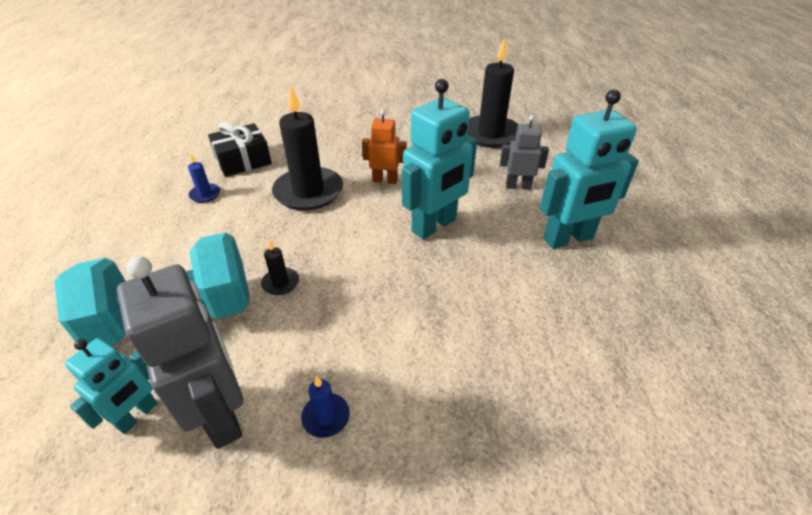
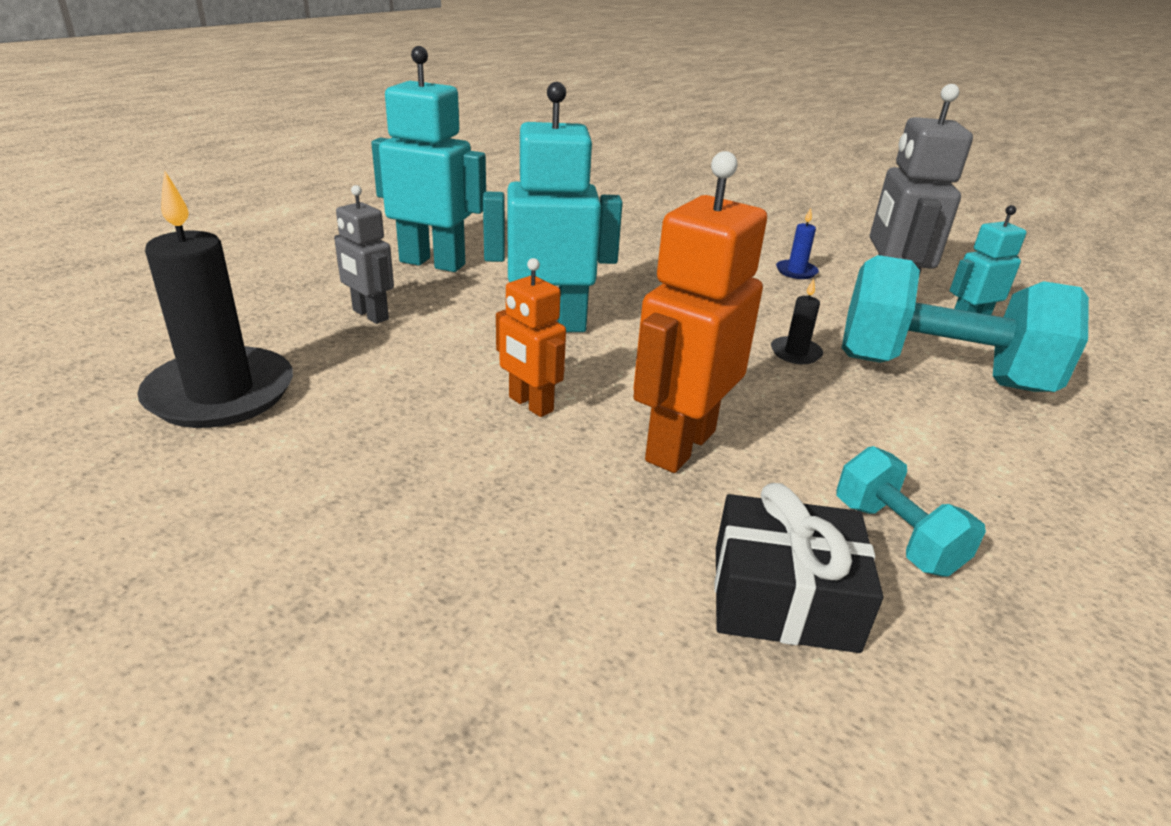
camera: 145 degrees left, 10 degrees down
blue candle [188,153,220,203] -> turquoise dumbbell [837,446,986,577]
black candle [272,85,343,211] -> orange robot [633,151,767,473]

